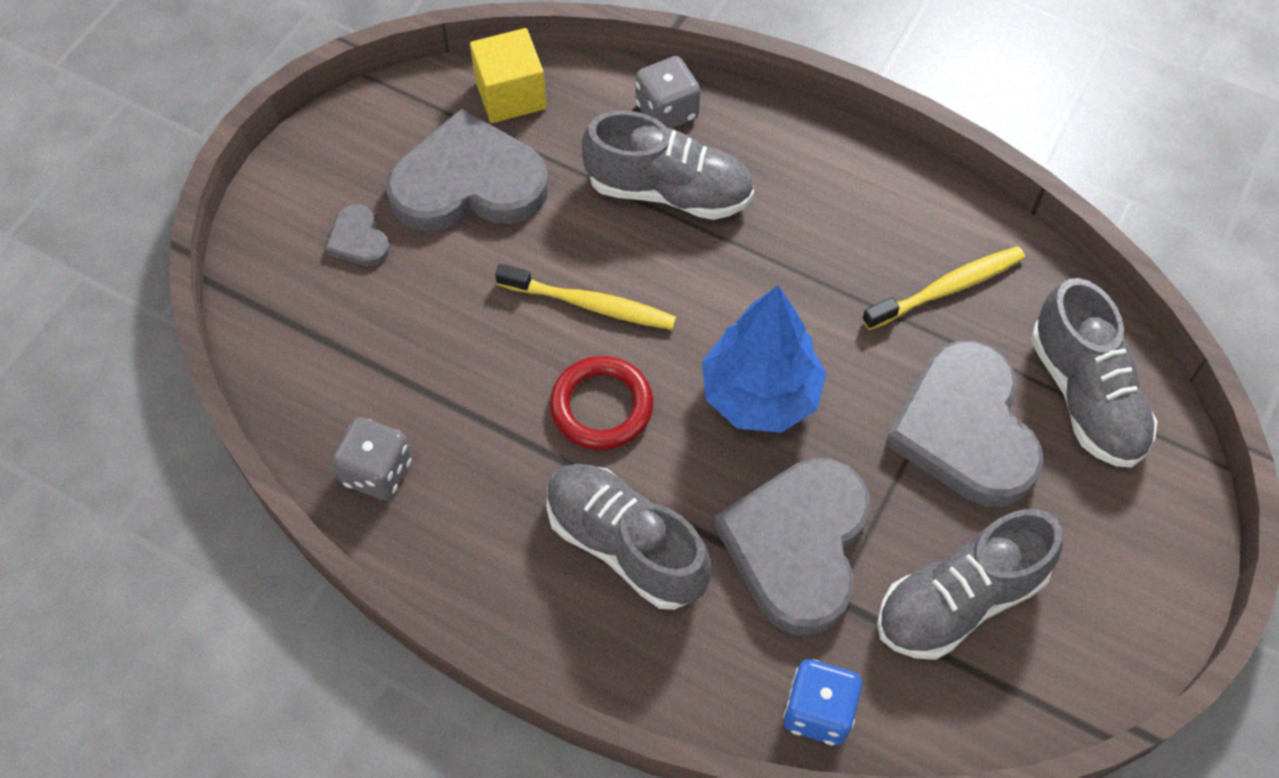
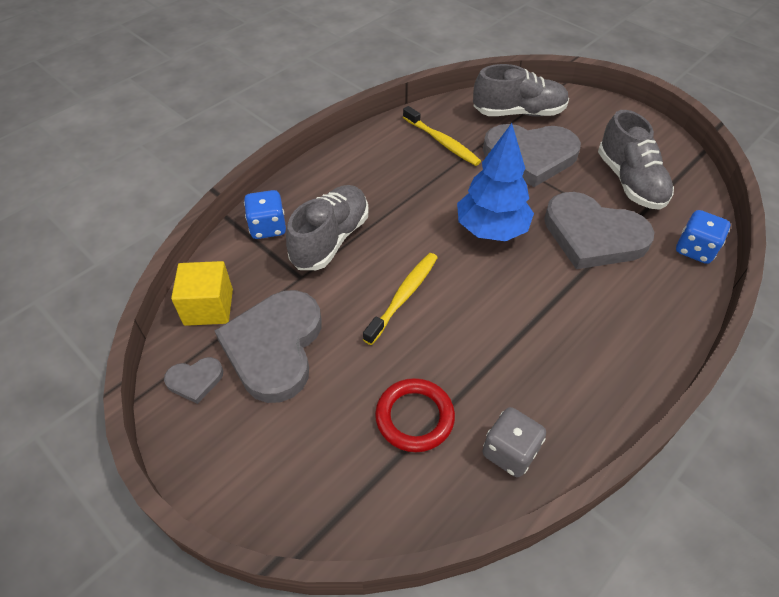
camera: 75 degrees left, 10 degrees down
grey heart [325,204,390,266] -> grey heart moved to [164,357,223,404]
grey shoe [546,464,711,610] -> none
red ring [550,356,653,450] -> red ring moved to [375,378,455,452]
grey dice [636,56,700,129] -> blue dice [244,190,286,239]
yellow toothbrush [862,246,1025,330] -> yellow toothbrush turned 150 degrees clockwise [403,106,481,166]

